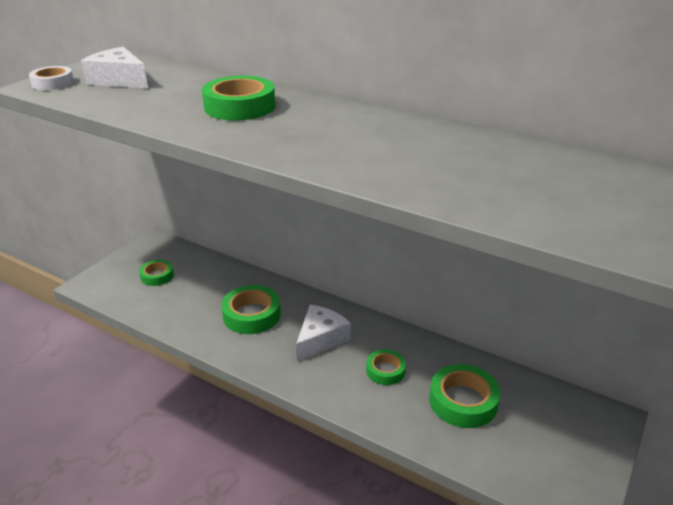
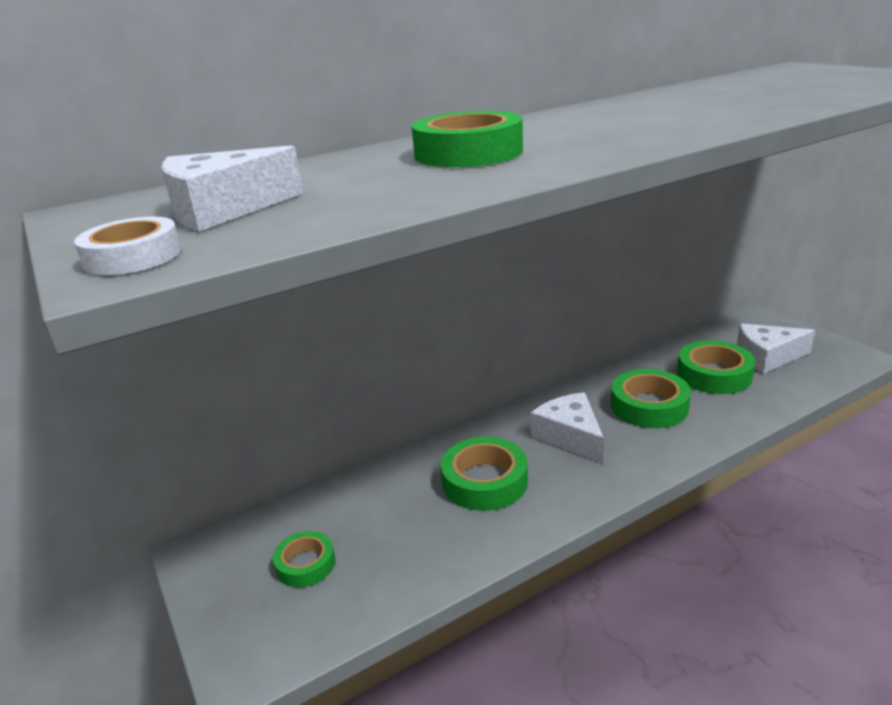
camera: 60 degrees left, 5 degrees down
green tape [366,349,406,385] -> green tape [611,369,691,428], size x1.63
none -> white cheese [737,323,815,374]

